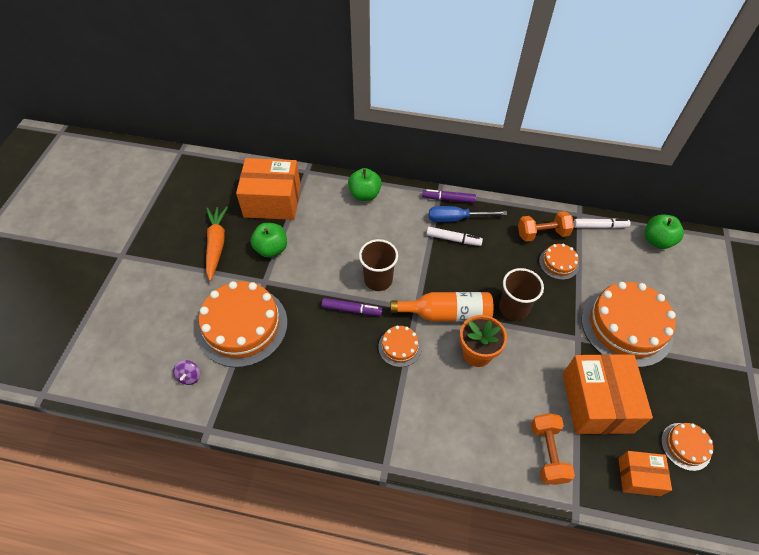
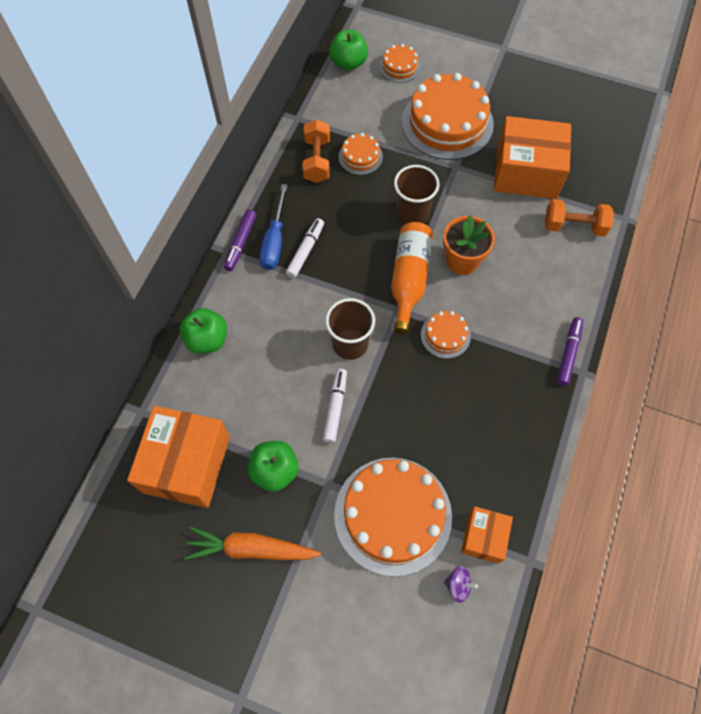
camera: 80 degrees left, 10 degrees up
purple marker [322,298,383,316] -> purple marker moved to [557,317,583,386]
white marker [573,218,630,229] -> white marker moved to [323,368,347,443]
orange box [618,451,672,496] -> orange box moved to [461,506,513,564]
orange cake [661,423,713,471] -> orange cake moved to [379,44,421,83]

